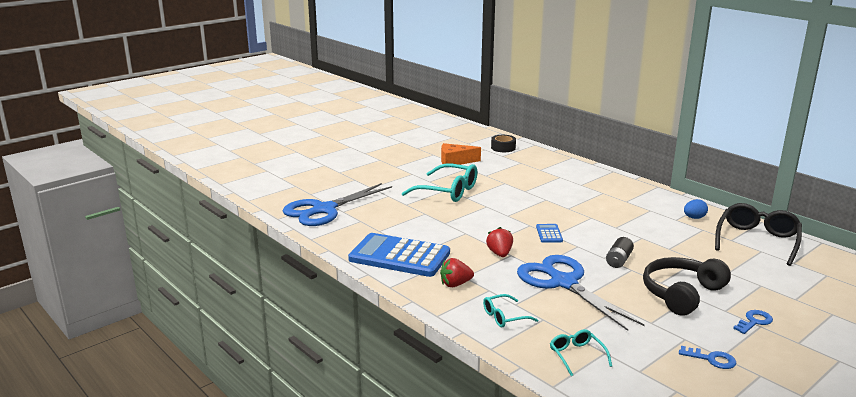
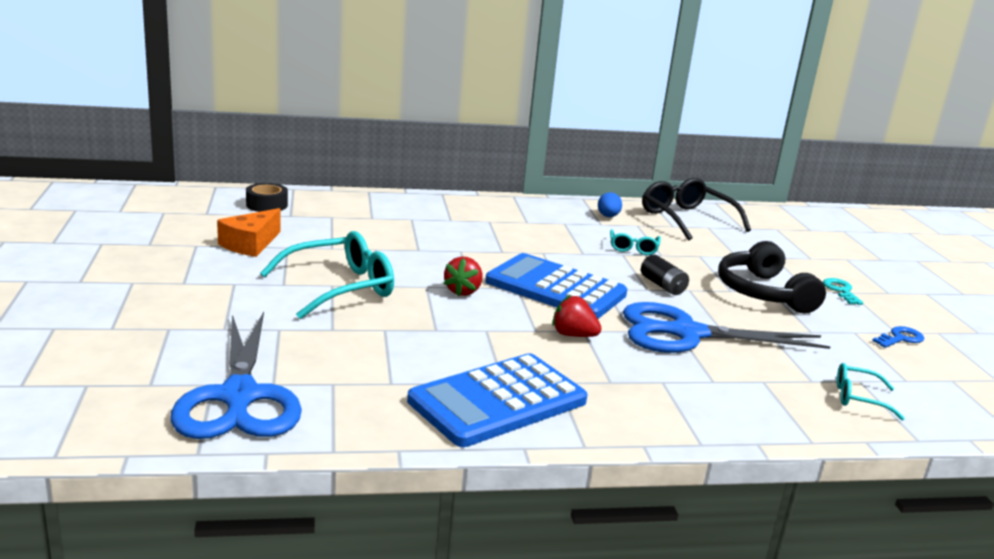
camera: 60 degrees left, 0 degrees up
red strawberry [440,258,474,287] -> red strawberry moved to [443,257,482,296]
turquoise glasses [483,294,538,328] -> turquoise glasses moved to [610,229,661,255]
blue calculator [536,224,563,243] -> blue calculator [485,253,627,319], size x2.38
blue key [733,310,773,334] -> turquoise key [823,278,863,305]

